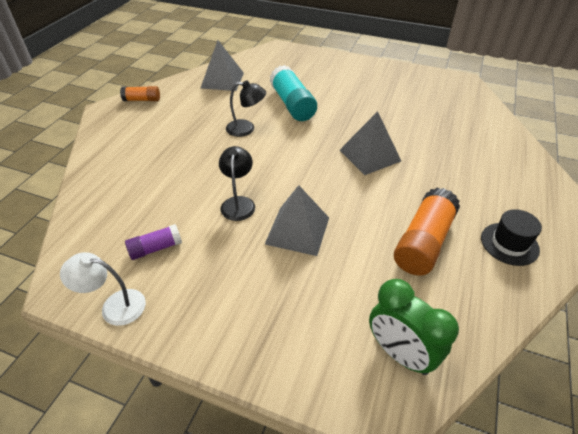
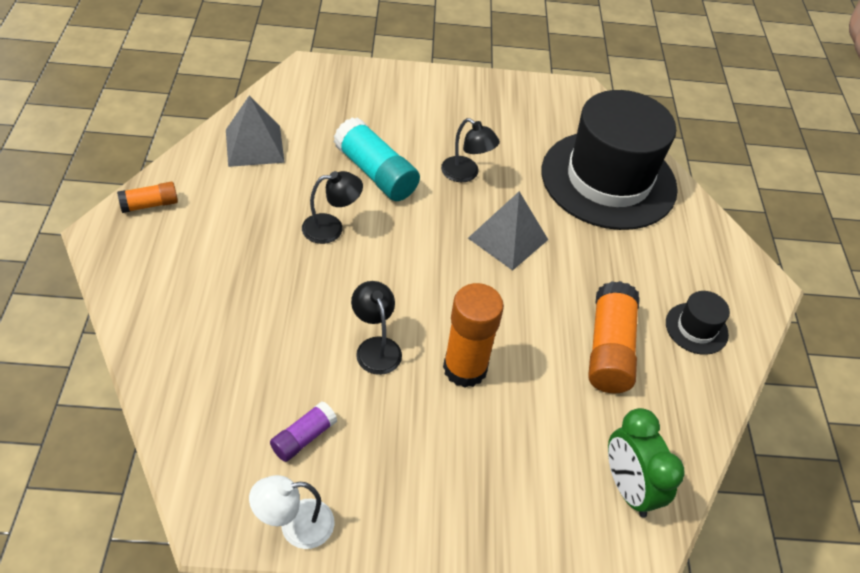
camera: 25 degrees left, 5 degrees up
grey pyramid [265,185,329,256] -> orange glue stick [443,283,504,388]
green clock [369,279,459,375] -> green clock turned 45 degrees clockwise [608,408,685,518]
none -> black lamp [441,118,500,182]
none -> black hat [542,90,678,230]

